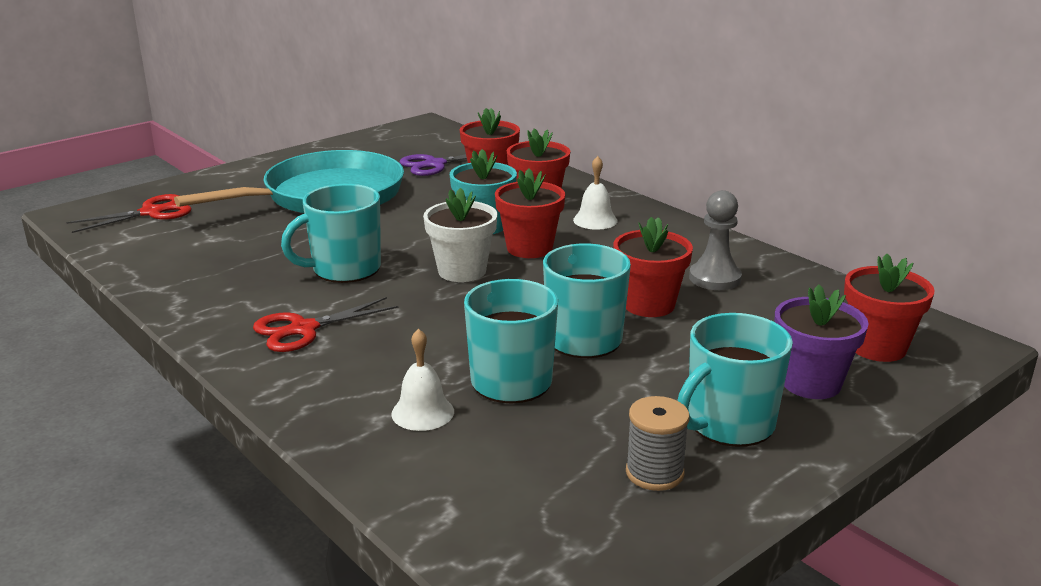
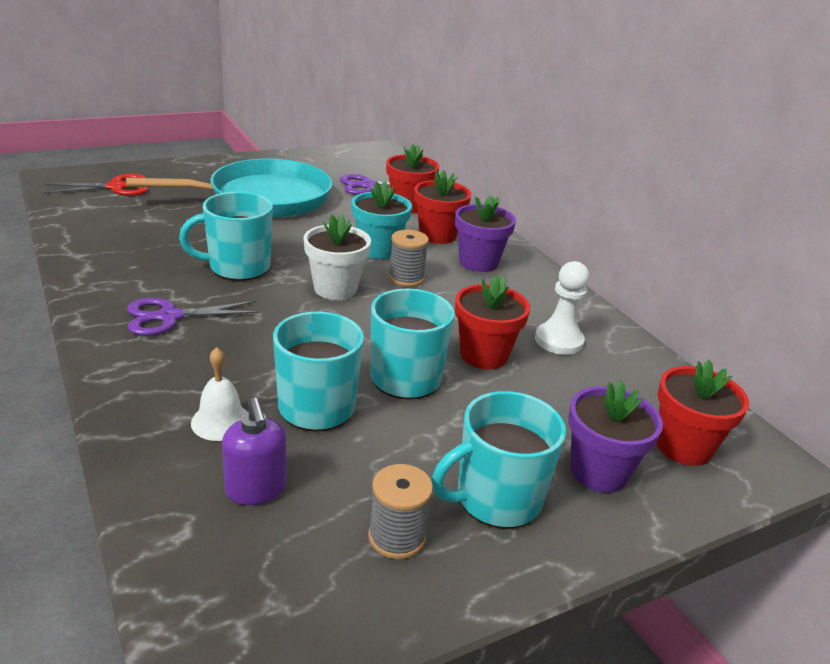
camera: 10 degrees right, 5 degrees up
red scissors [253,297,398,352] -> purple scissors [127,298,260,336]
red flower pot [495,168,565,258] -> grey spool [388,230,429,287]
white bell [573,156,618,230] -> purple flower pot [455,195,516,272]
grey pawn [689,190,742,290] -> white pawn [535,261,589,355]
none -> purple soap dispenser [222,398,286,505]

